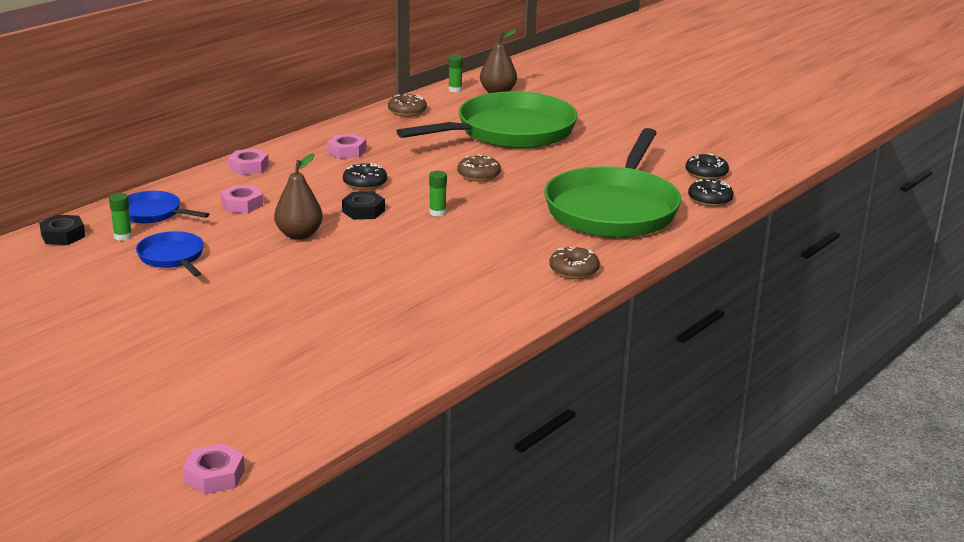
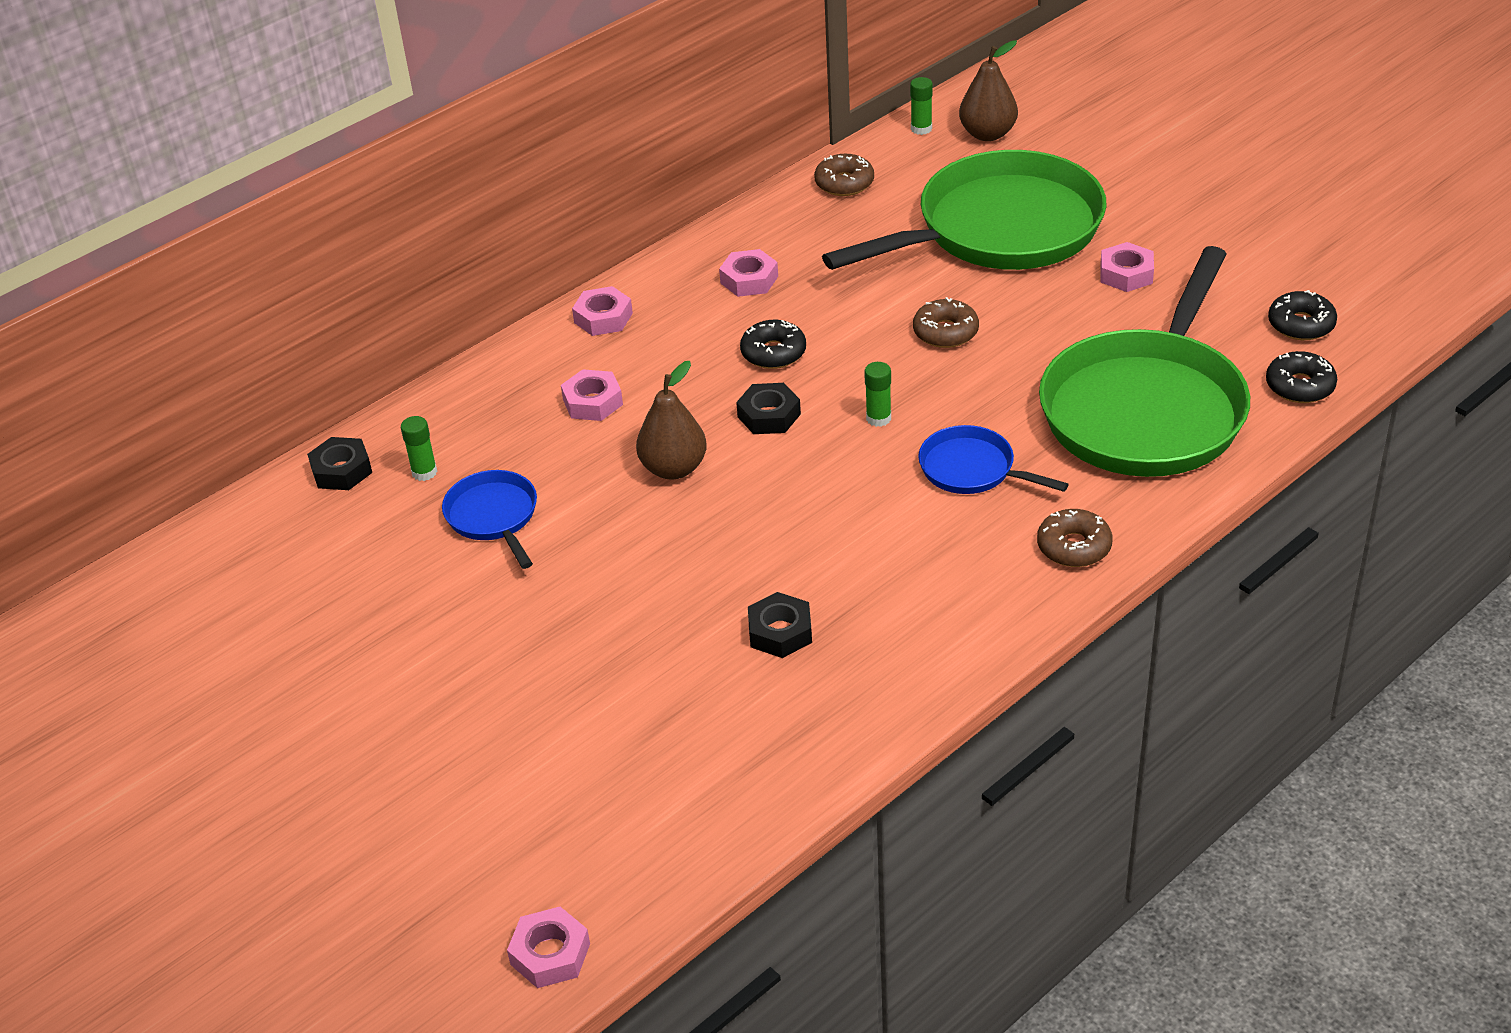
camera: 10 degrees right, 15 degrees up
blue pan [128,191,209,223] -> blue pan moved to [918,425,1069,494]
none -> black nut [748,592,812,658]
none -> pink nut [1100,242,1154,292]

